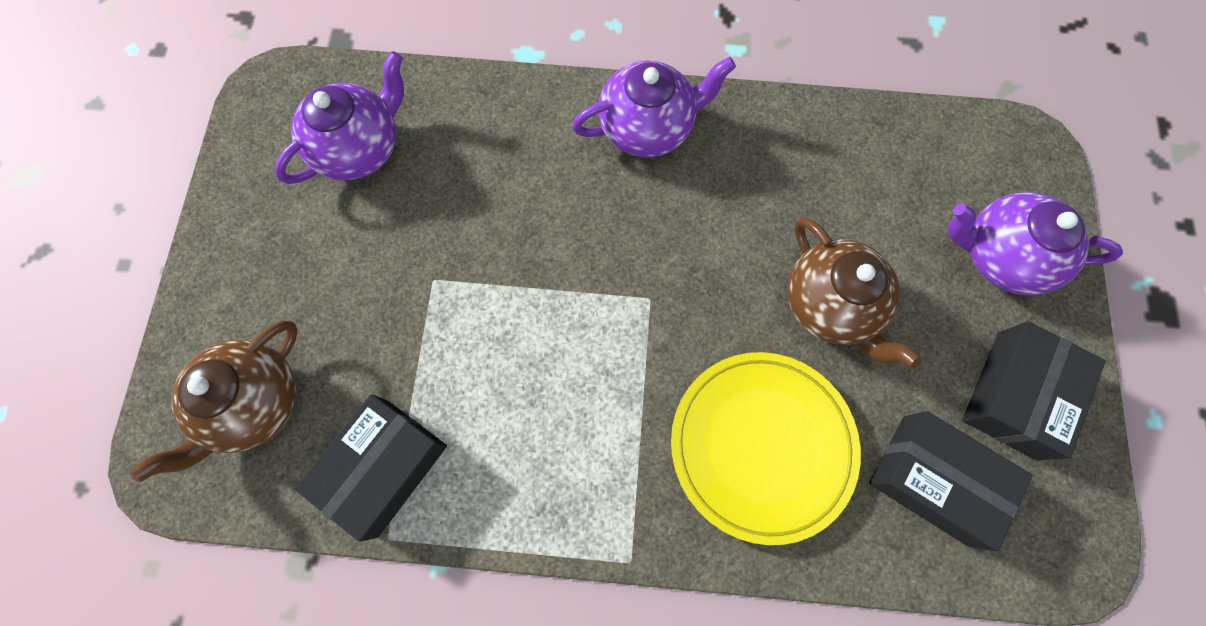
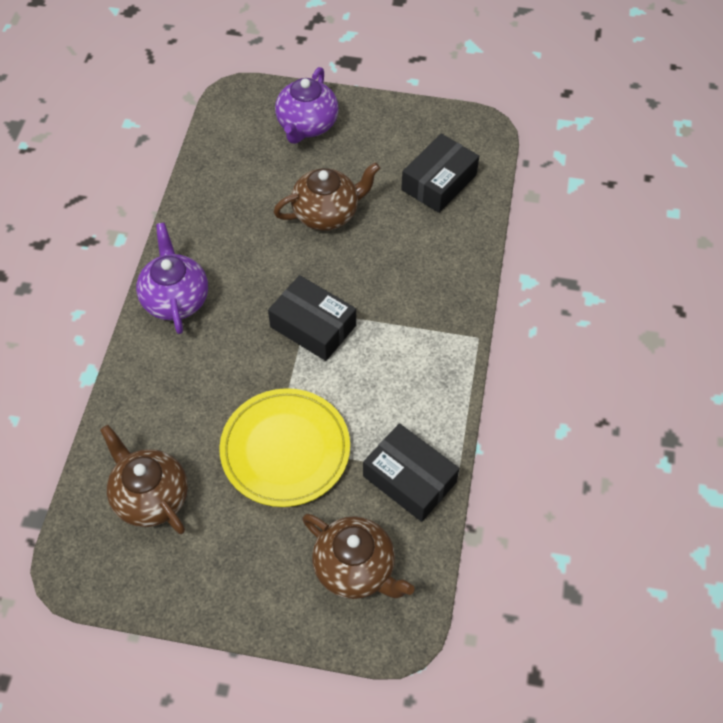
camera: 85 degrees left, 15 degrees down
purple teapot [275,51,404,184] -> brown teapot [100,425,188,534]
yellow plate [671,352,861,545] -> yellow plate moved to [219,388,350,507]
black box [962,321,1106,460] -> black box moved to [268,275,356,361]

